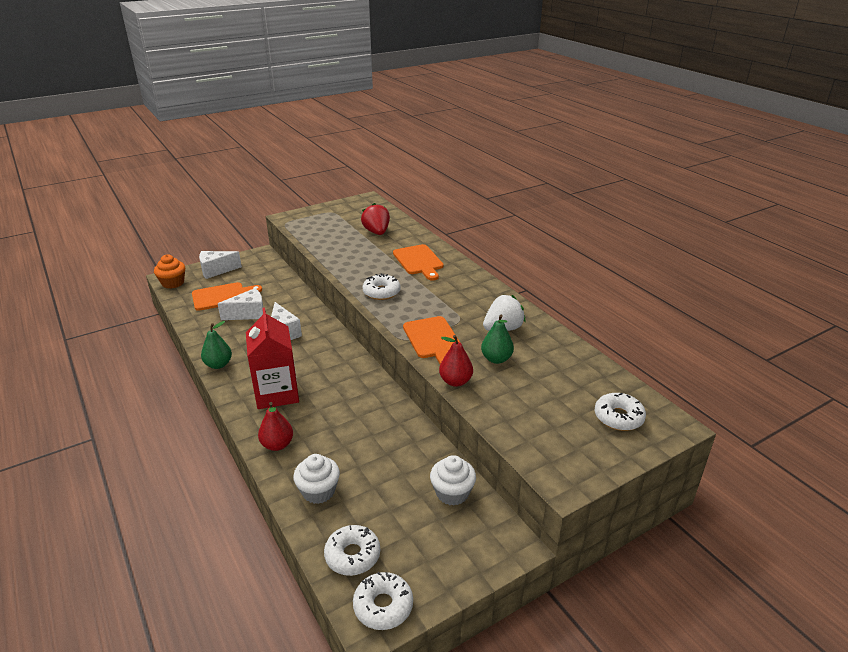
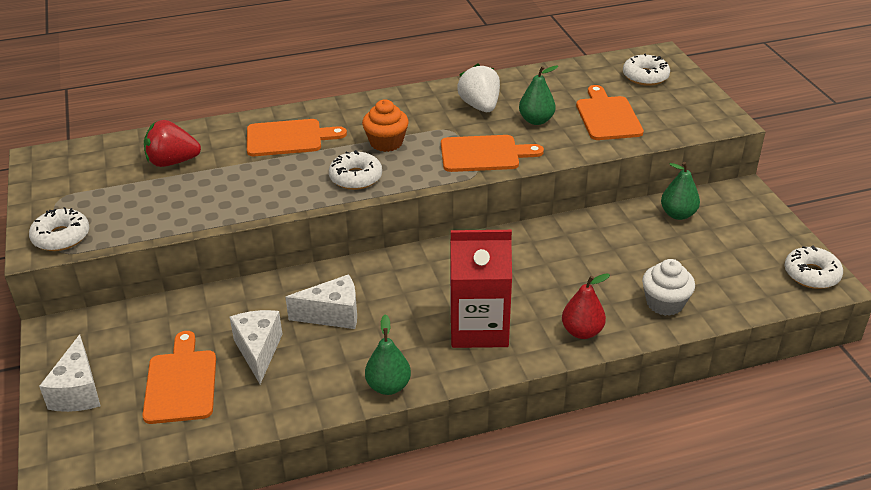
camera: 75 degrees left, 5 degrees up
orange cupcake [154,254,185,289] -> orange cupcake moved to [362,100,409,152]
white donut [324,525,380,576] -> white donut moved to [29,207,89,251]
white cupcake [430,455,476,506] -> green pear [661,162,700,220]
red pear [439,335,473,387] -> none
none -> orange cutting board [576,85,644,140]

